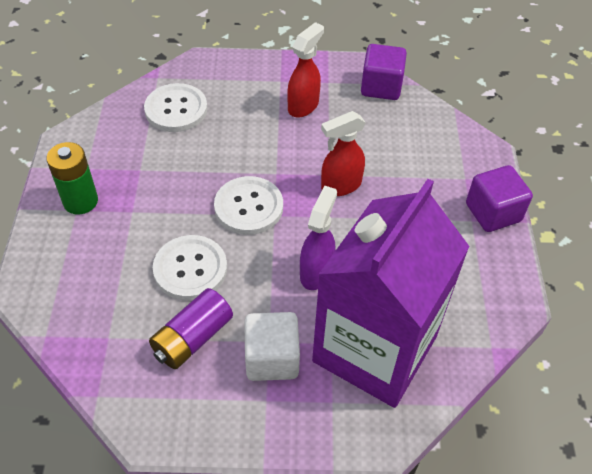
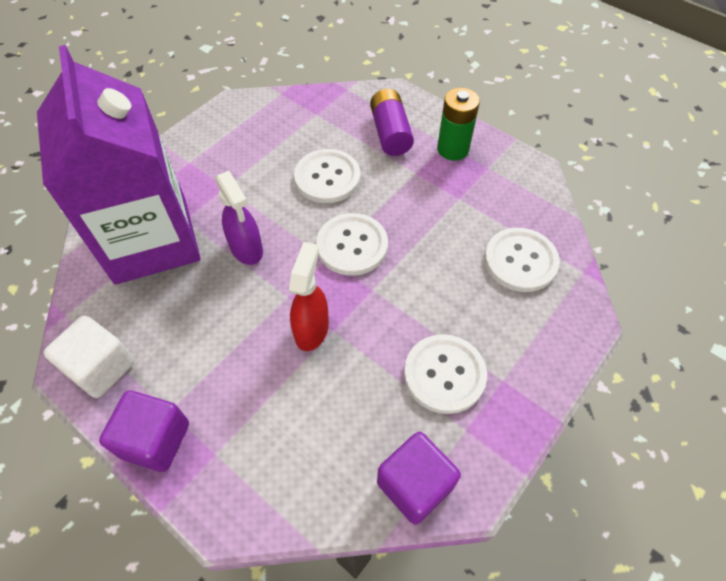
camera: 130 degrees right, 5 degrees up
purple battery [149,288,233,369] -> purple battery moved to [370,89,414,156]
white cube [244,312,300,381] -> white cube moved to [43,315,134,398]
red spray bottle [287,22,324,118] -> white button [404,334,487,414]

